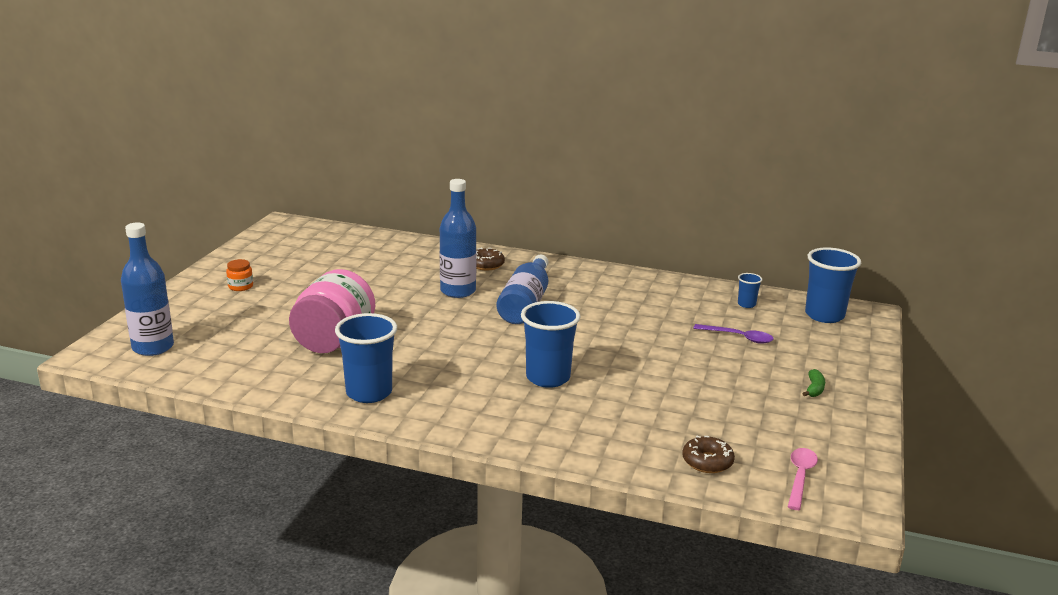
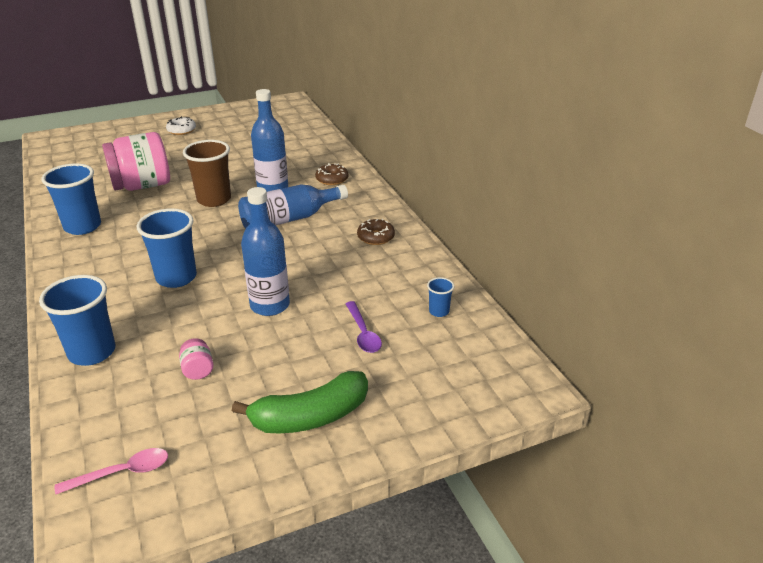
camera: 50 degrees right, 10 degrees up
blue bottle [121,223,174,356] -> blue bottle moved to [241,187,290,316]
orange jar [226,259,253,291] -> white donut [166,116,196,135]
brown donut [682,436,735,473] -> brown donut moved to [357,219,395,245]
green banana [802,369,825,397] -> green banana [232,371,368,433], size x2.39
blue cup [805,247,861,323] -> blue cup moved to [39,275,115,366]
none -> pink jar [179,338,213,380]
none -> brown cup [183,140,231,207]

